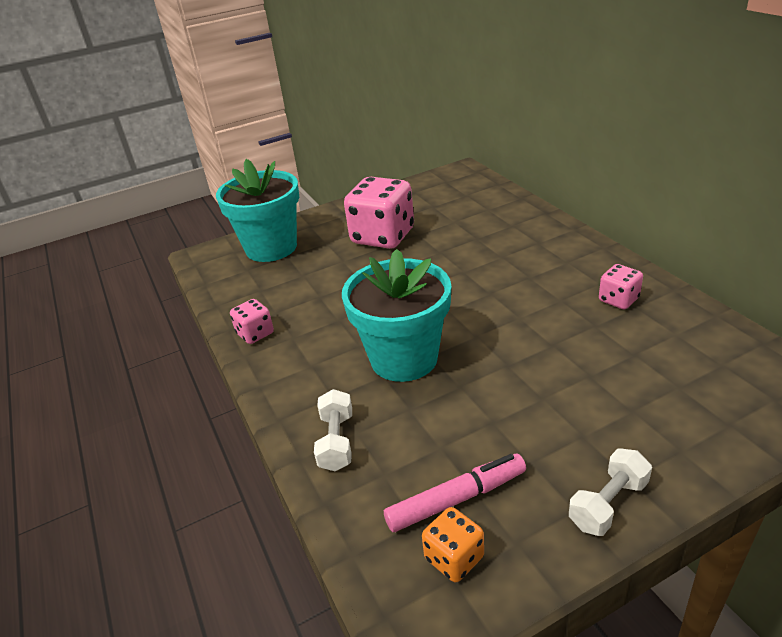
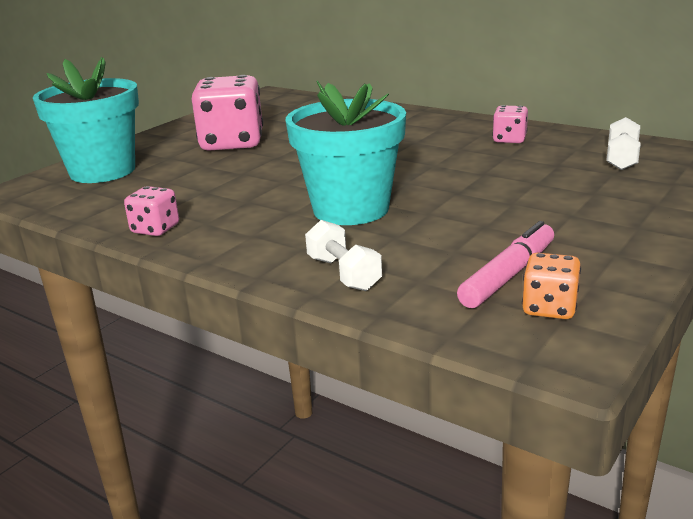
camera: 30 degrees left, 10 degrees down
white dumbbell [569,449,652,536] -> white dumbbell moved to [606,117,640,170]

